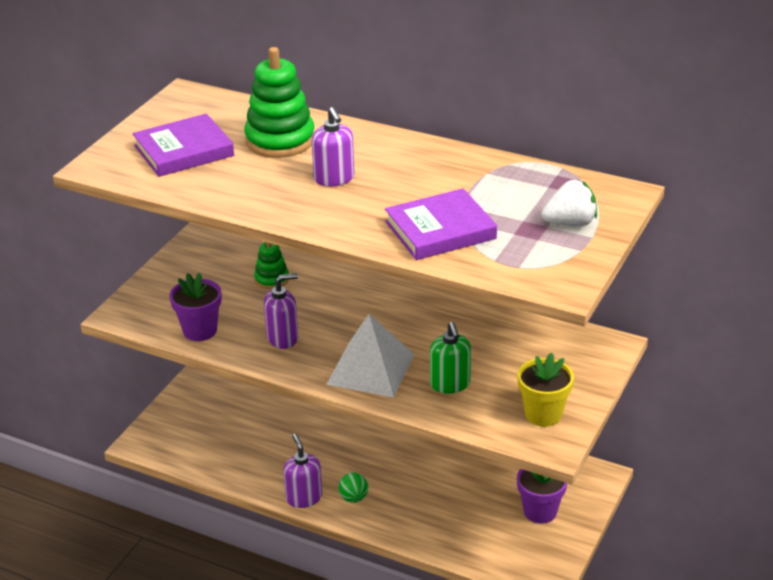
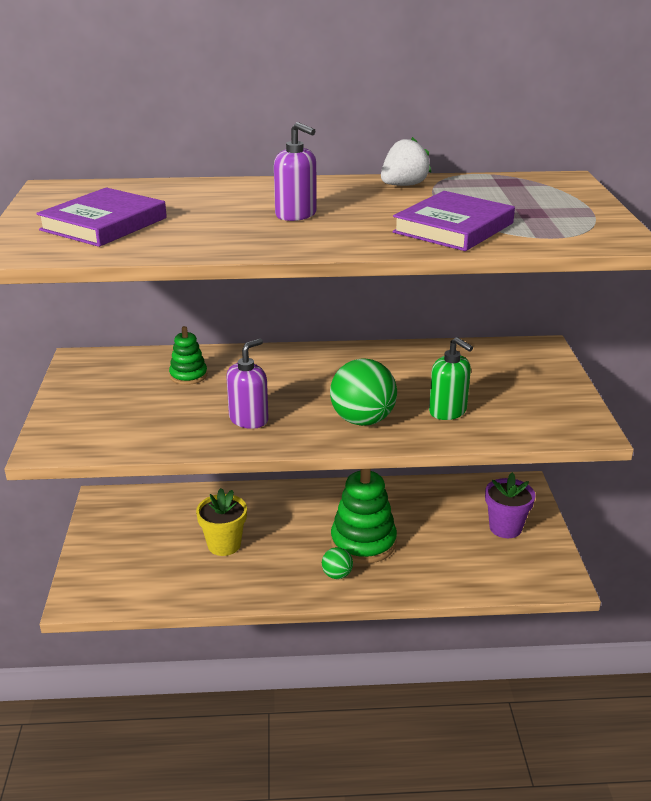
camera: 30 degrees left, 5 degrees down
purple flower pot [170,273,222,341] -> none
green stacking toy [244,47,314,158] -> green stacking toy moved to [331,469,397,564]
purple soap dispenser [283,434,322,508] -> none
white pyramid [326,314,415,397] -> green ball [330,359,397,426]
yellow flower pot [518,353,574,427] -> yellow flower pot moved to [196,488,247,556]
white strawberry [541,180,597,226] -> white strawberry moved to [381,137,431,186]

